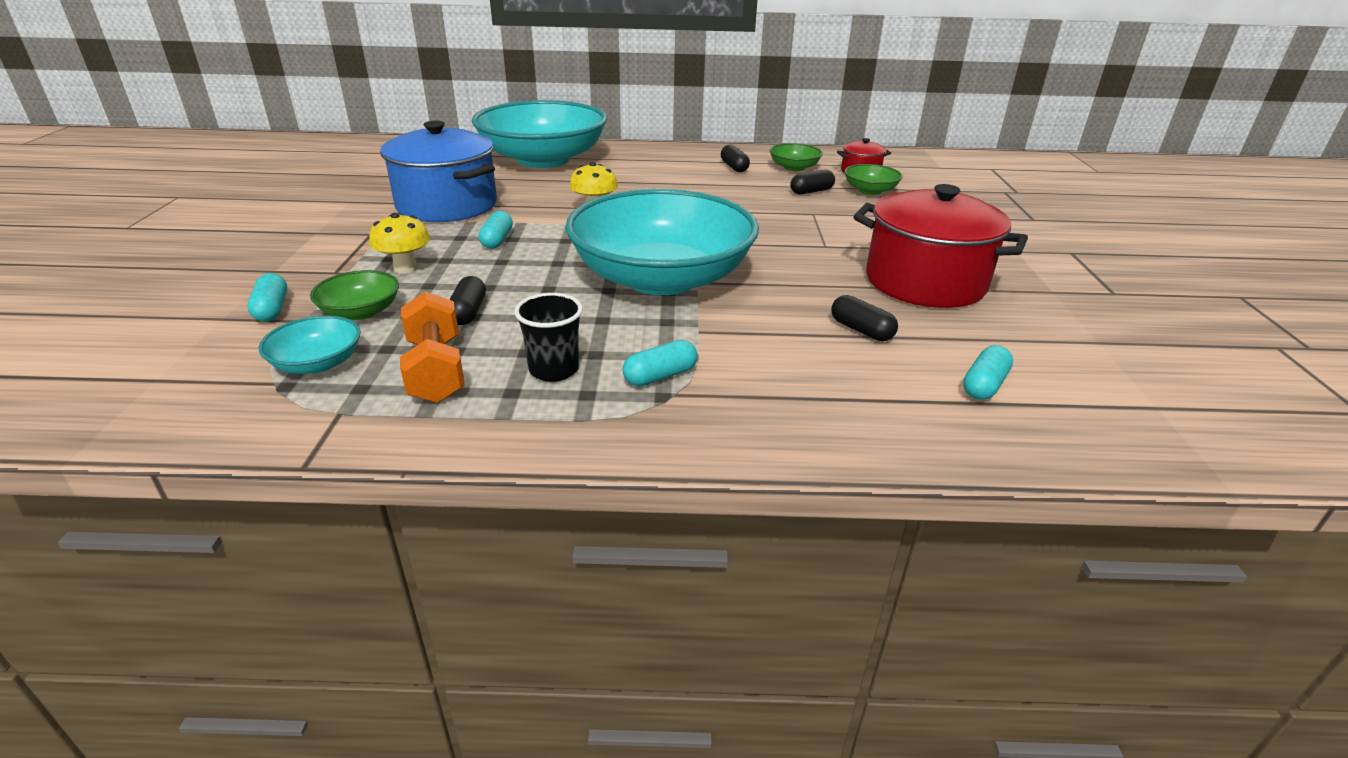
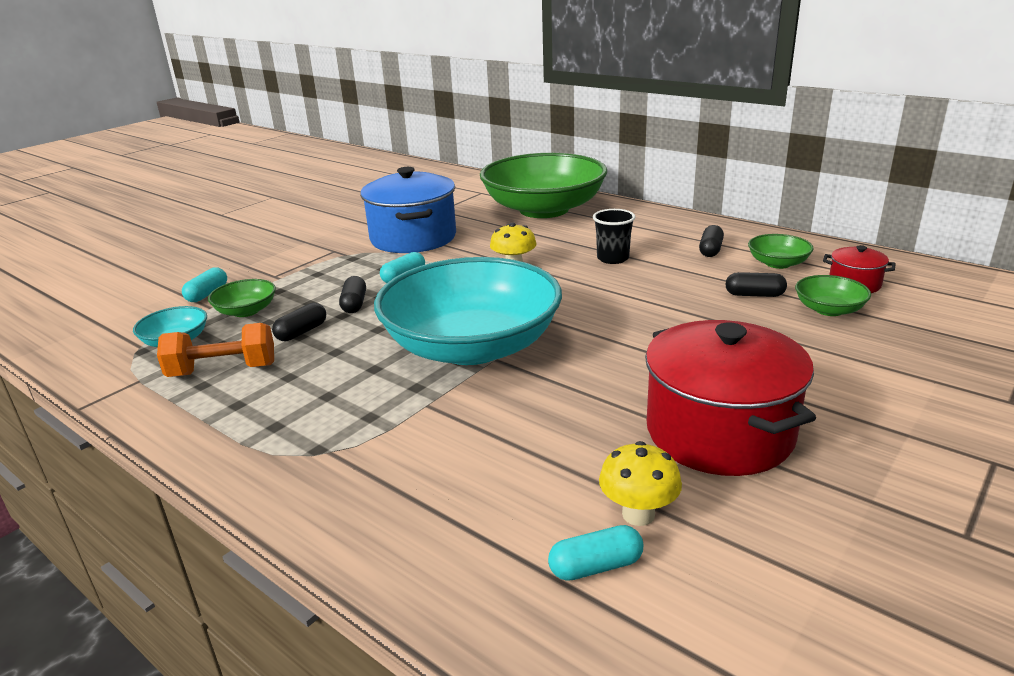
camera: 40 degrees right, 5 degrees down
yellow mushroom [369,213,430,274] -> yellow mushroom moved to [599,441,682,526]
orange dumbbell [400,291,465,403] -> orange dumbbell turned 60 degrees clockwise [157,323,274,377]
turquoise bowl [472,100,607,168] -> green bowl [480,153,607,218]
black cup [514,293,583,382] -> black cup moved to [593,209,636,264]
turquoise capsule [623,340,697,386] -> none
black capsule [831,295,898,341] -> black capsule moved to [339,276,366,313]

